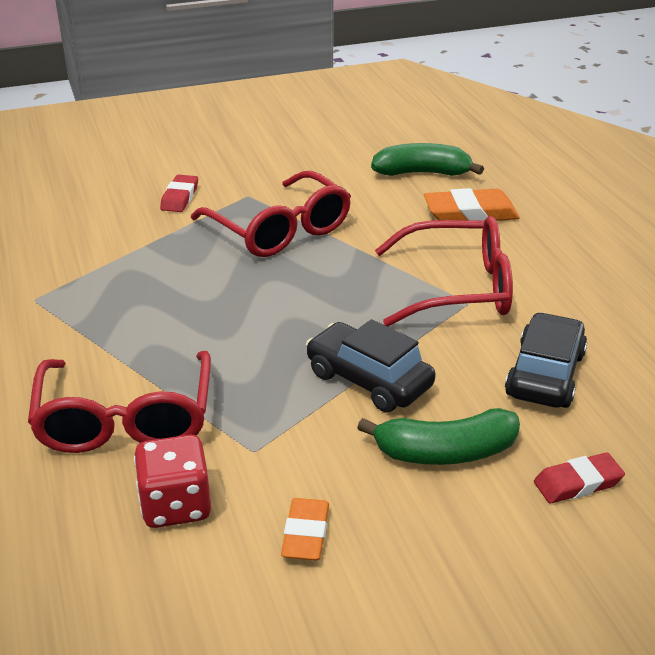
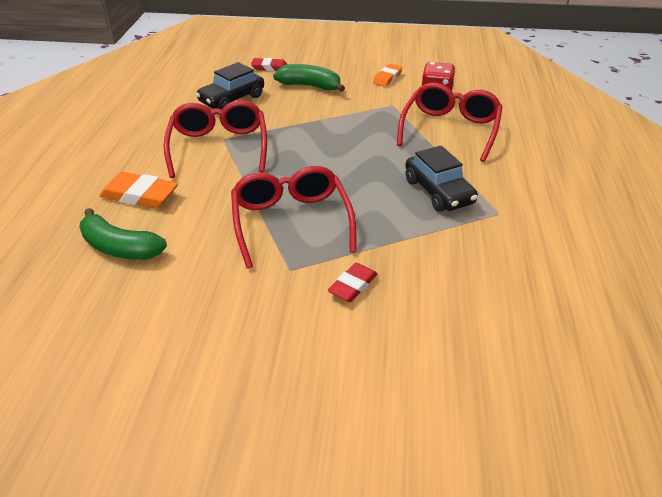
camera: 155 degrees left, 5 degrees up
black car [306,319,436,413] -> black car moved to [405,146,478,212]
red glasses [375,216,513,327] -> red glasses turned 60 degrees clockwise [164,100,267,178]

